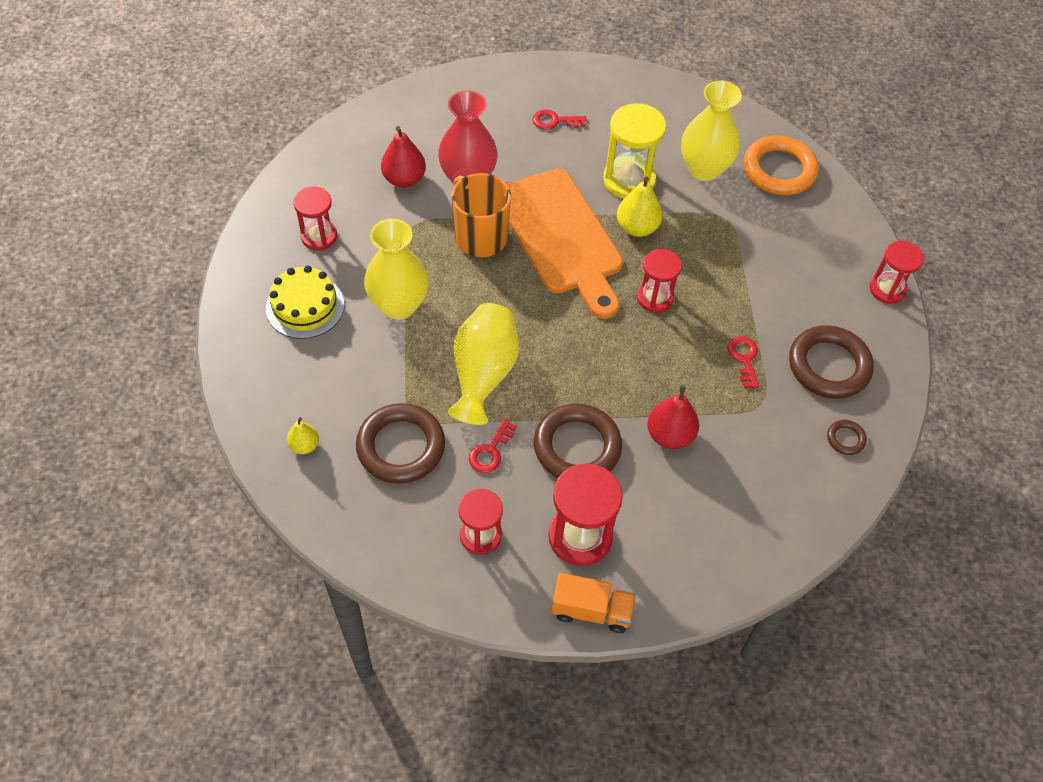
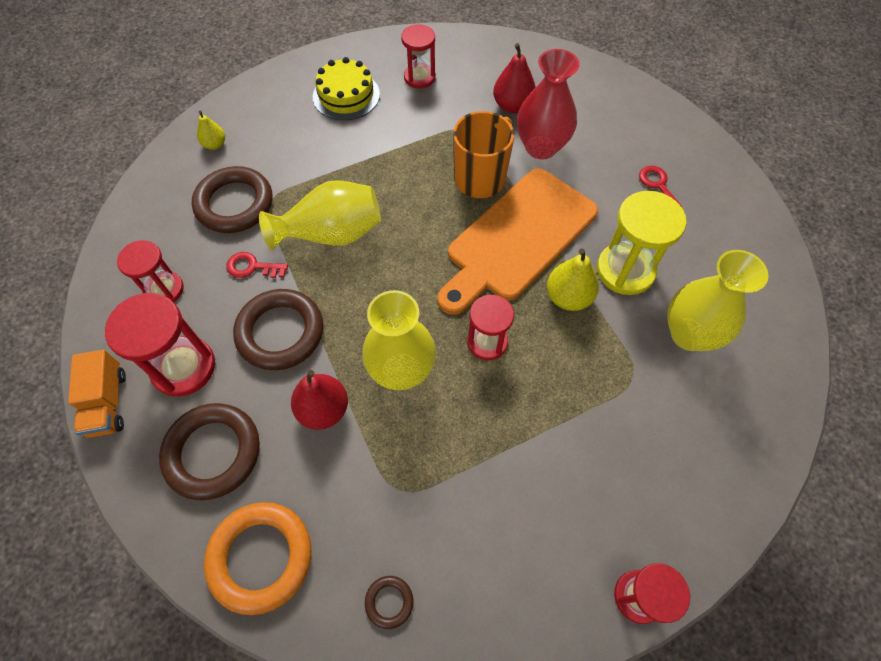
camera: 70 degrees right, 5 degrees up
yellow vase [364,219,429,320] -> yellow vase moved to [362,290,436,390]
red key [727,336,759,388] -> none
orange ring [743,135,819,195] -> orange ring moved to [204,502,311,615]
brown ring [789,325,874,399] -> brown ring moved to [159,403,260,500]

